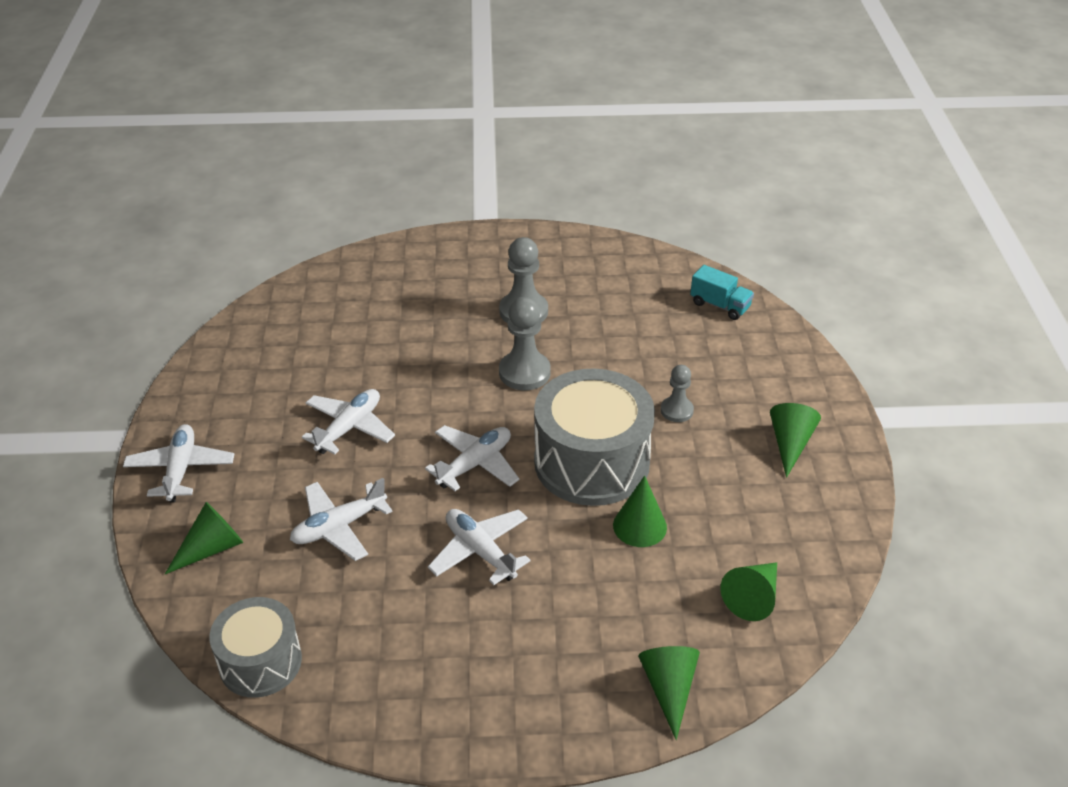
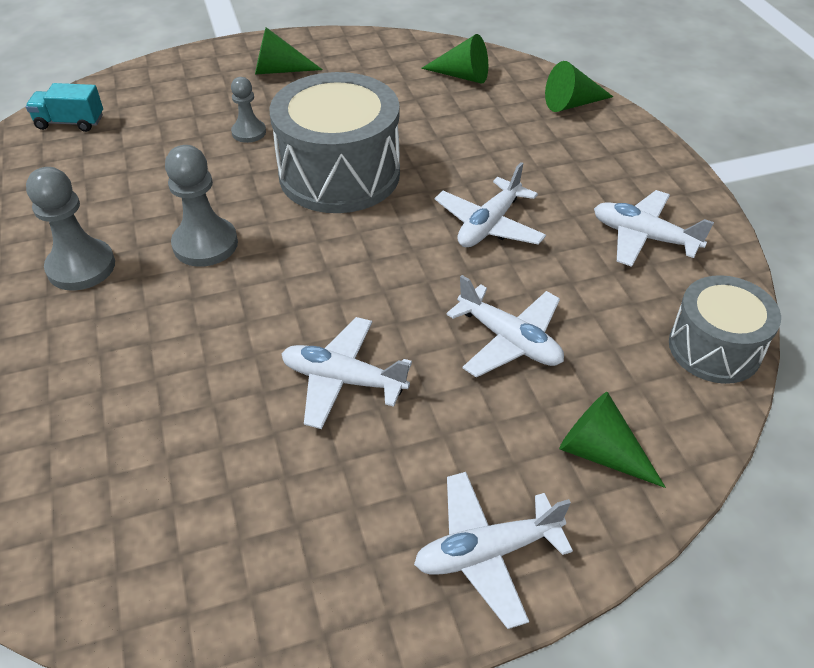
camera: 105 degrees left, 5 degrees up
white plane [425,425,520,491] -> white plane moved to [594,190,714,267]
green cone [613,476,667,547] -> none
turquoise truck [690,265,754,320] -> turquoise truck turned 105 degrees counterclockwise [26,83,103,132]

